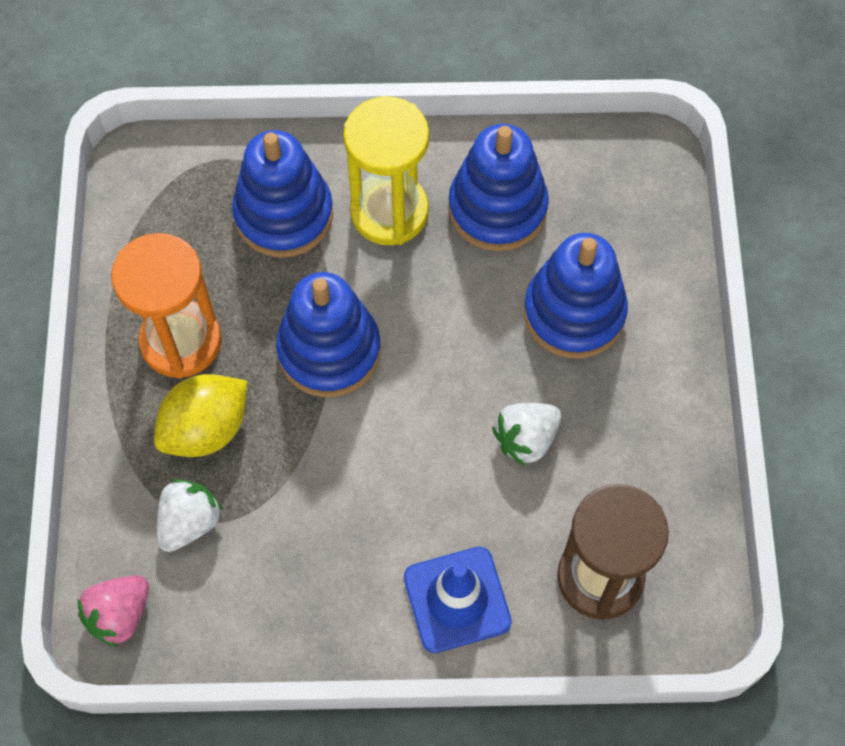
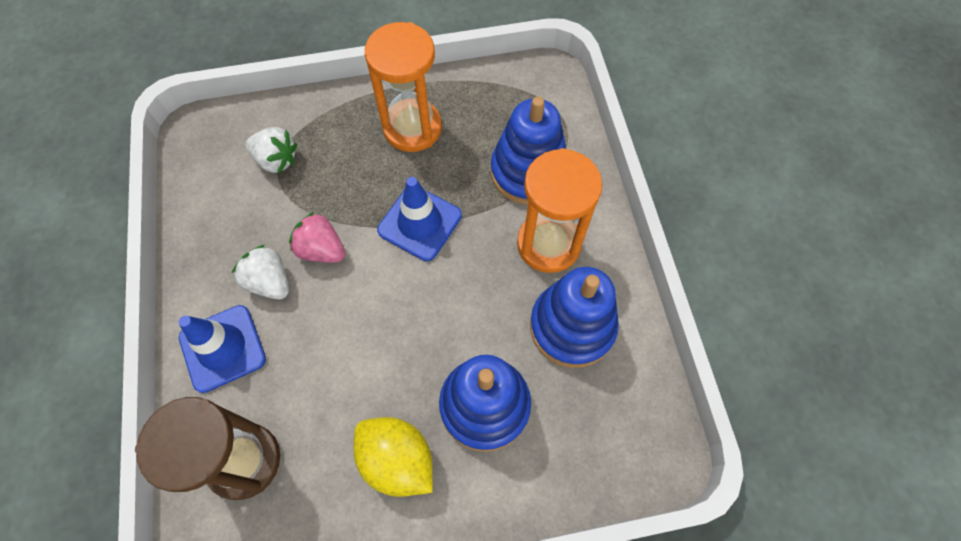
camera: 80 degrees right, 0 degrees up
pink strawberry [78,575,149,647] -> pink strawberry moved to [289,212,346,263]
yellow lemon [154,374,248,457] -> yellow lemon moved to [354,417,433,497]
blue stacking toy [276,272,381,397] -> blue traffic cone [377,177,462,261]
yellow hourglass [343,96,429,245] -> orange hourglass [517,148,602,273]
white strawberry [492,403,562,466] -> white strawberry moved to [232,245,289,299]

